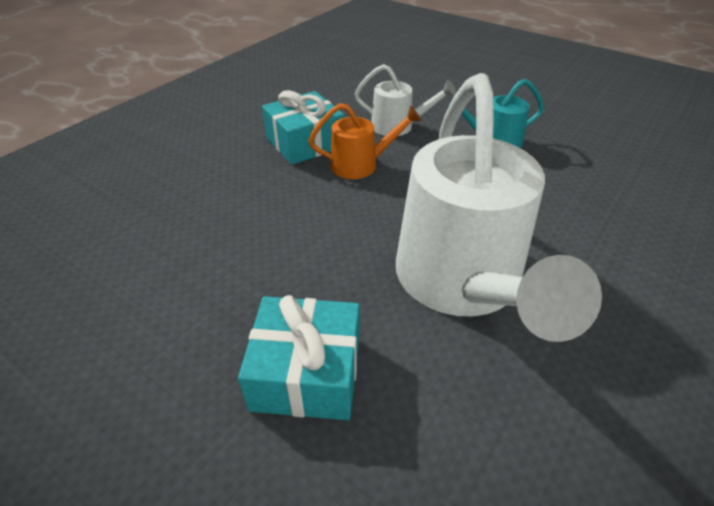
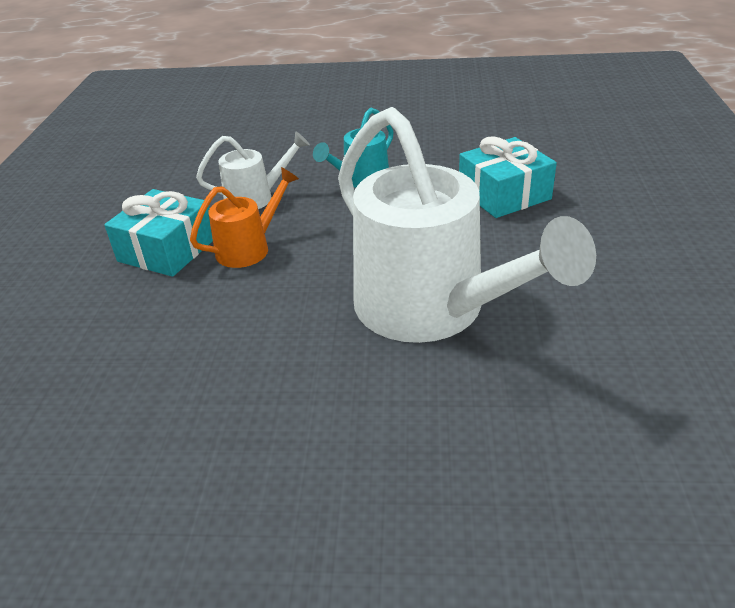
camera: 30 degrees left, 5 degrees down
turquoise gift [238,295,359,420] -> turquoise gift moved to [459,137,557,218]

